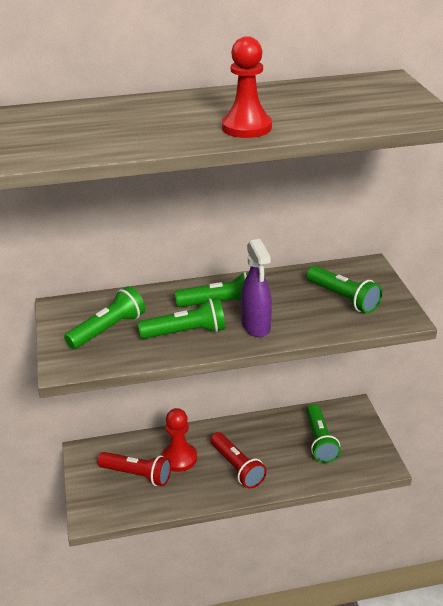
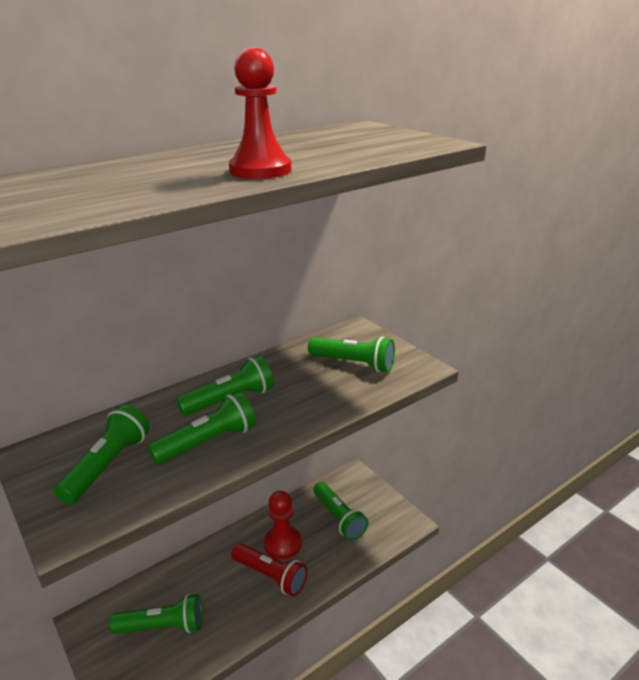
camera: 25 degrees left, 5 degrees down
red flashlight [98,452,171,486] -> green flashlight [109,594,202,634]
red pawn [162,408,197,472] -> red pawn moved to [264,491,302,559]
purple spray bottle [241,239,272,337] -> none

